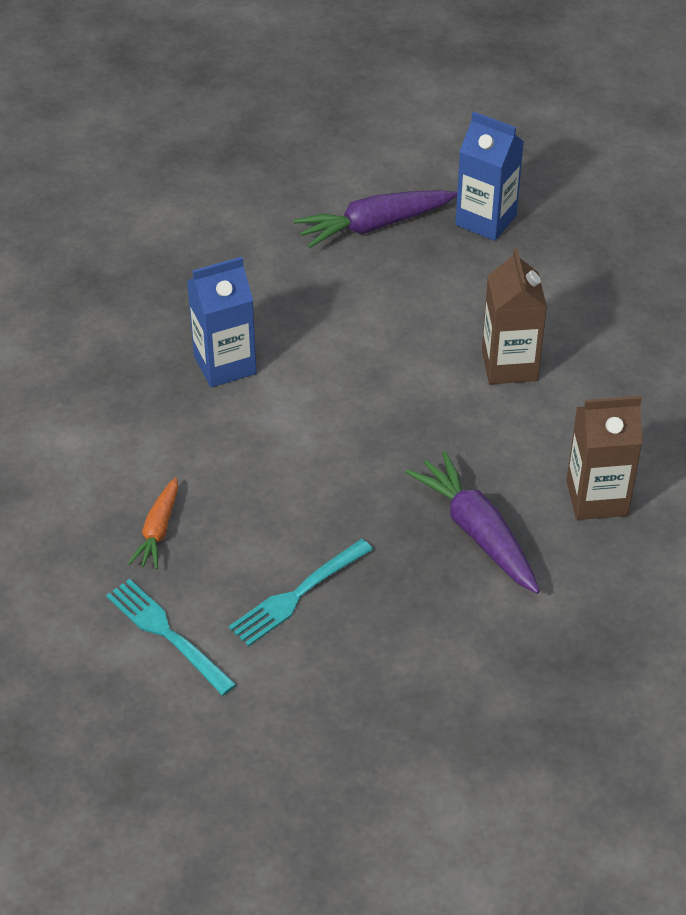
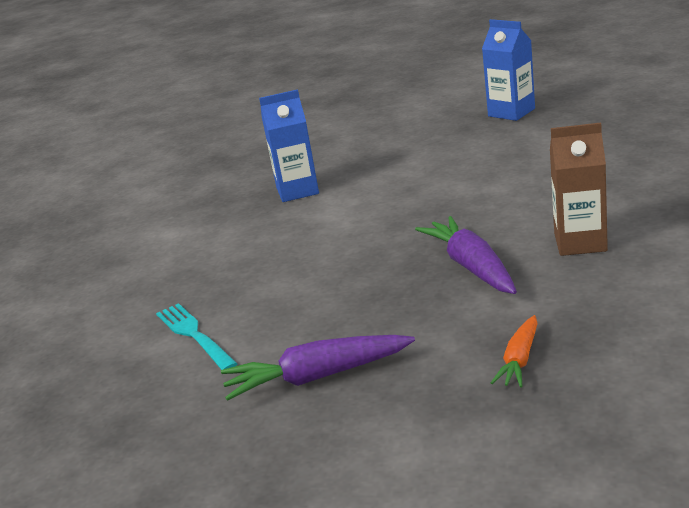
camera: 15 degrees right, 20 degrees down
orange carrot [128,477,178,569] -> orange carrot moved to [491,315,538,388]
turquoise fork [229,539,373,647] -> none
purple carrot [294,190,457,248] -> purple carrot moved to [221,335,415,401]
brown carton [482,247,547,384] -> none

